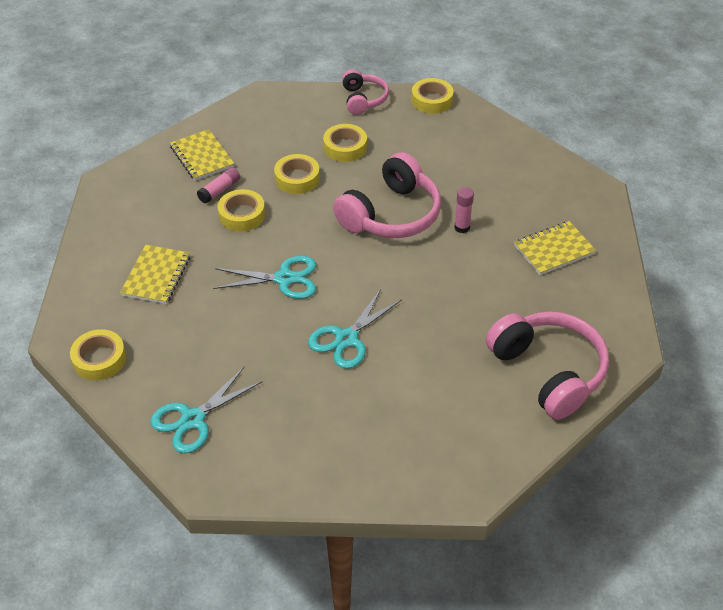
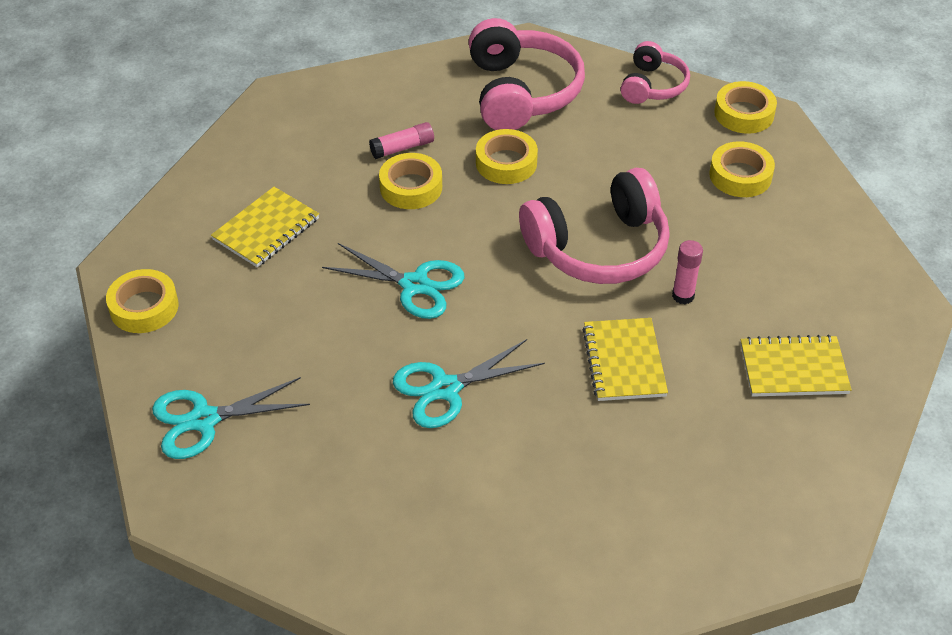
camera: 25 degrees right, 0 degrees up
yellow notebook [170,129,234,181] -> yellow notebook moved to [582,318,668,401]
yellow tape [323,124,367,162] -> yellow tape moved to [709,141,775,197]
pink headphones [486,311,609,420] -> pink headphones moved to [469,18,585,130]

